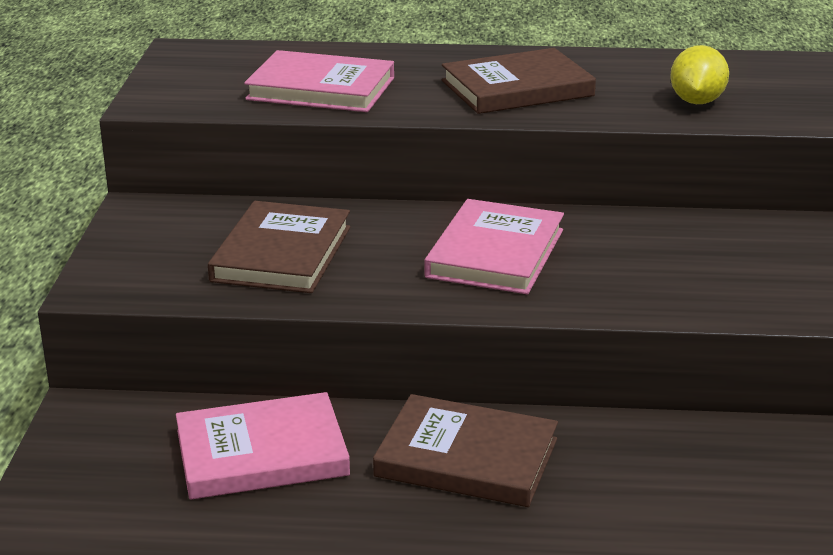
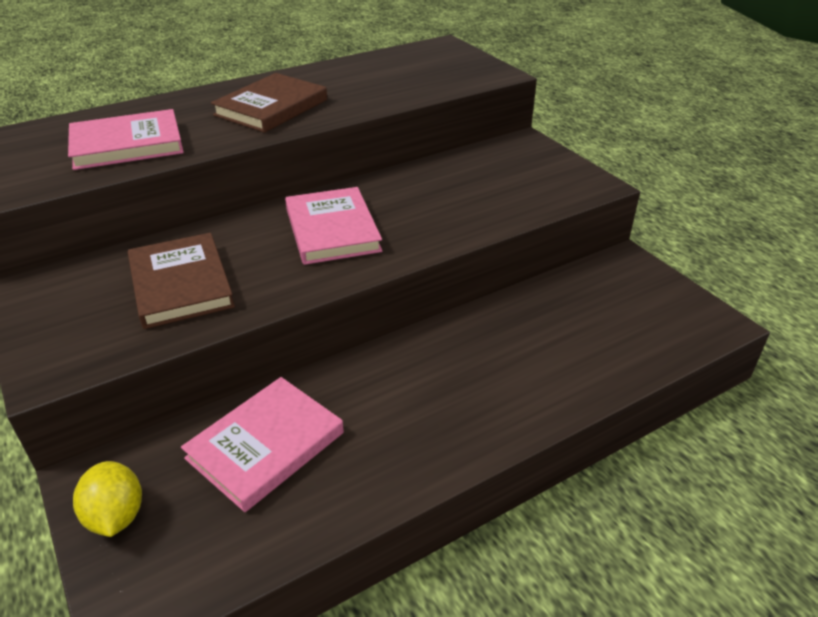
camera: 35 degrees left, 10 degrees up
brown book [373,394,558,507] -> none
yellow lemon [670,45,729,104] -> yellow lemon moved to [73,461,142,537]

